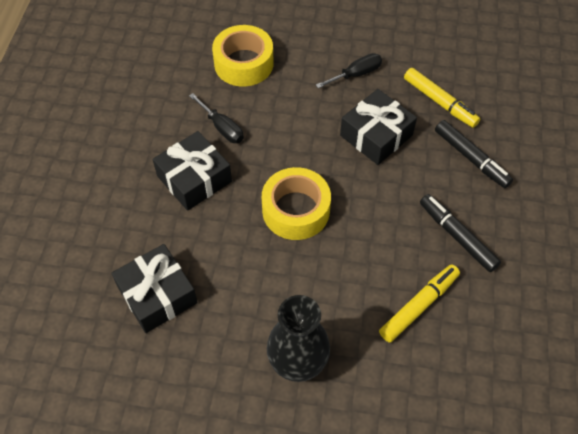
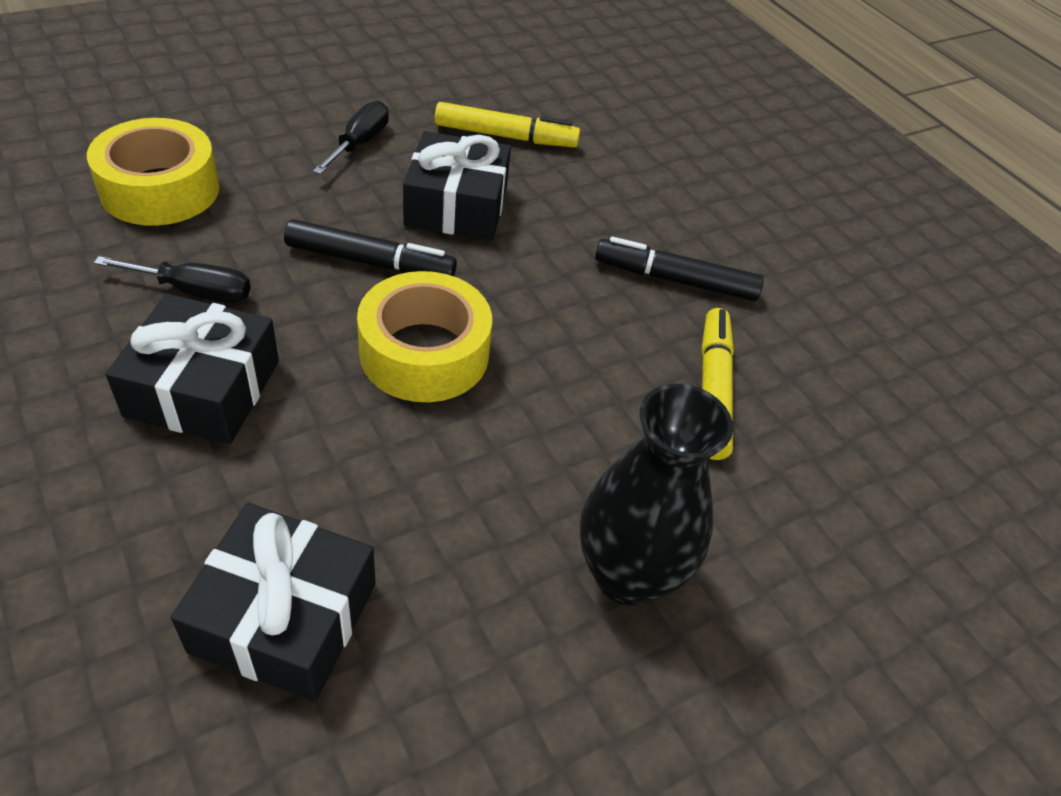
camera: 45 degrees left, 10 degrees down
black marker [435,120,513,188] -> black marker moved to [284,219,457,276]

